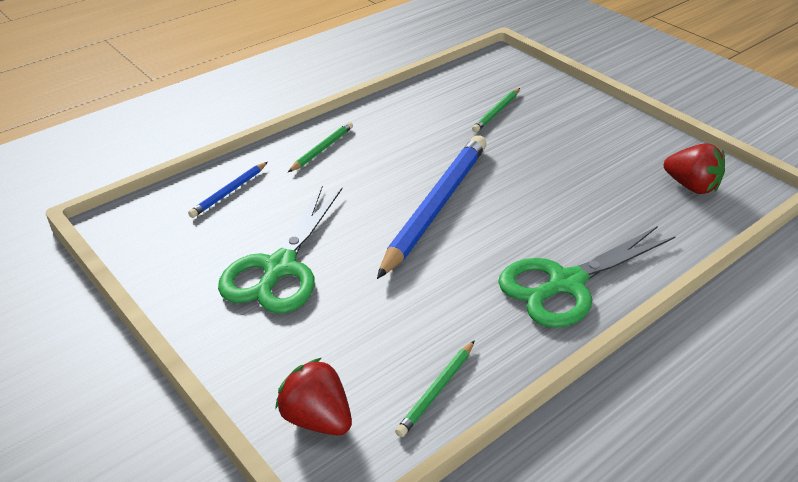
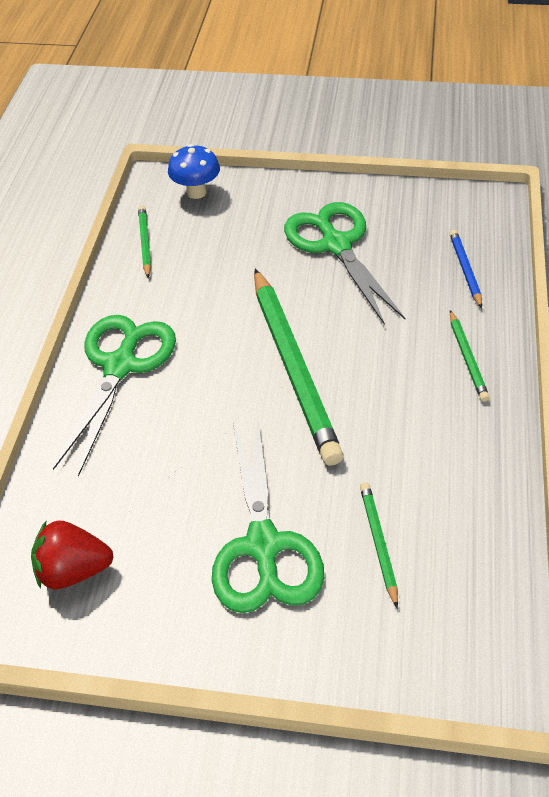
camera: 140 degrees right, 10 degrees up
red strawberry [275,358,352,436] -> blue mushroom [168,144,220,199]
blue pencil [377,135,487,279] -> green pencil [254,269,343,466]
none -> green scissors [212,416,324,613]

